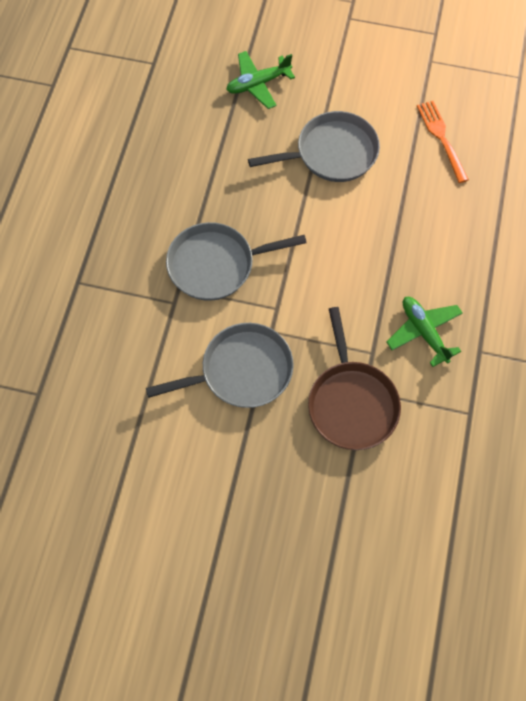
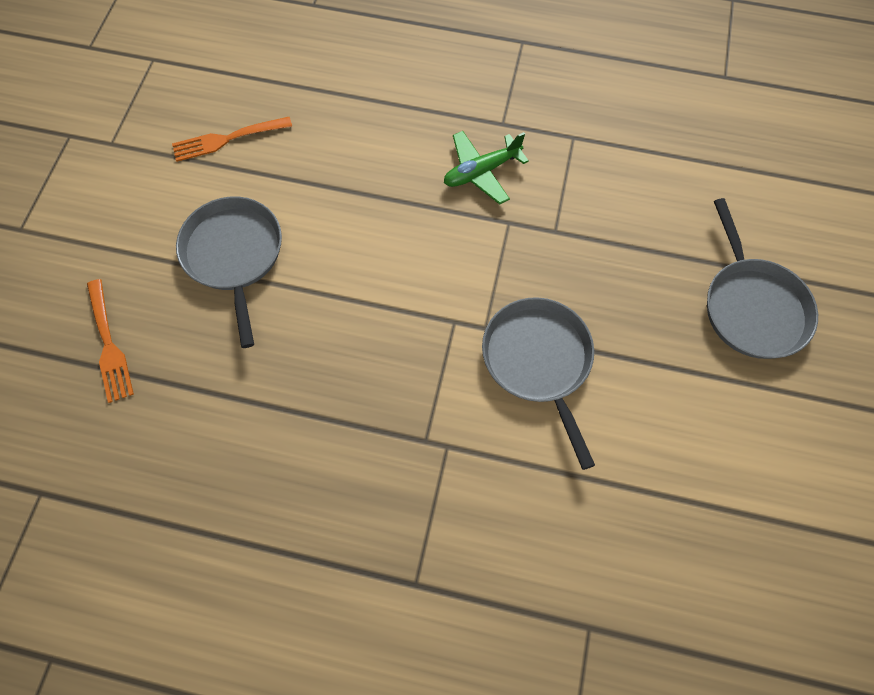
camera: 90 degrees left, 0 degrees up
grey pan [166,222,307,301] -> grey pan moved to [707,198,818,359]
green plane [226,51,295,109] -> orange fork [87,279,134,403]
brown pan [308,307,401,450] -> none

